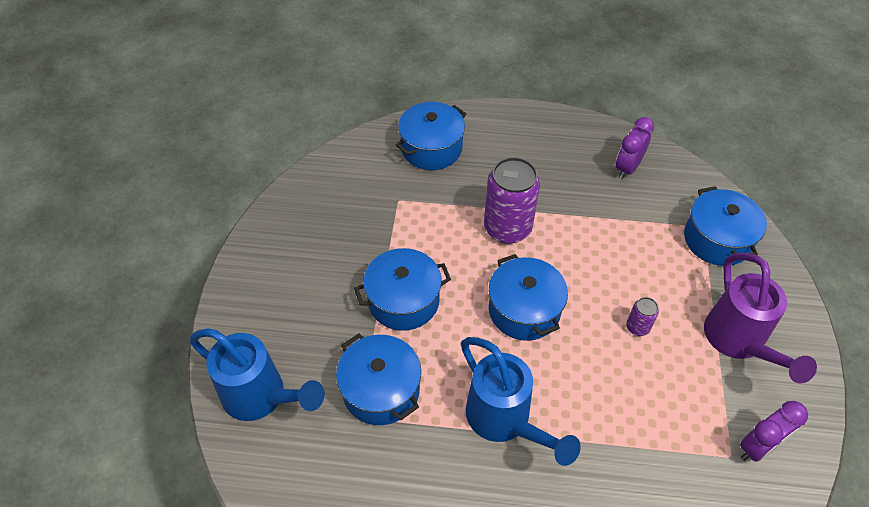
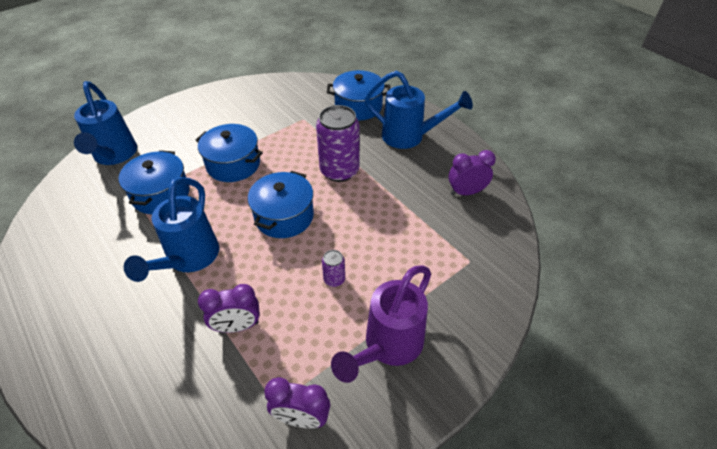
camera: 45 degrees right, 5 degrees down
blue pot [684,186,767,266] -> none
none -> purple clock [198,284,260,333]
none -> blue watering can [365,71,473,149]

